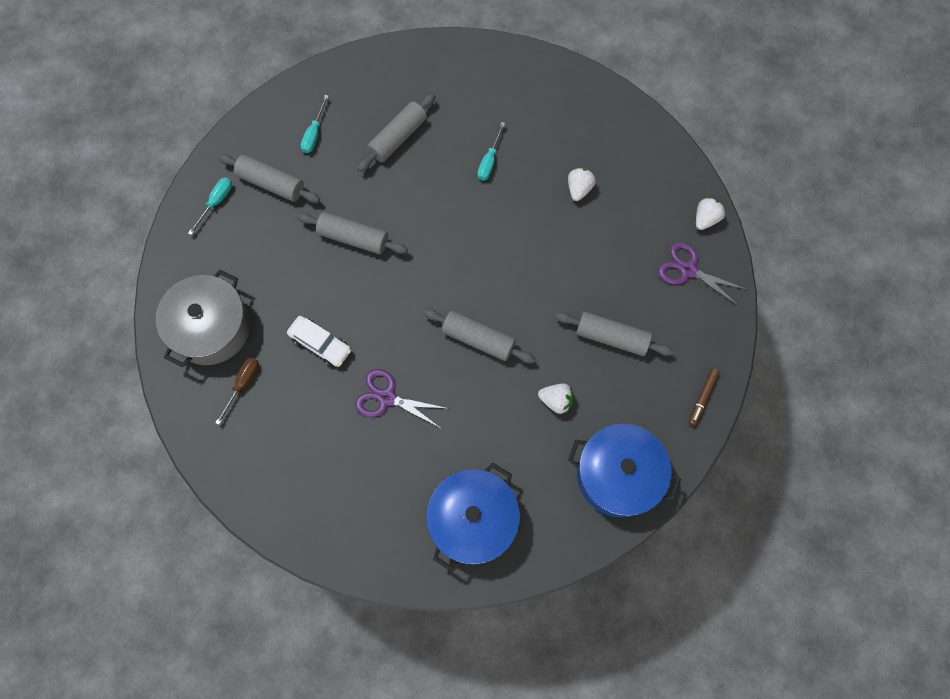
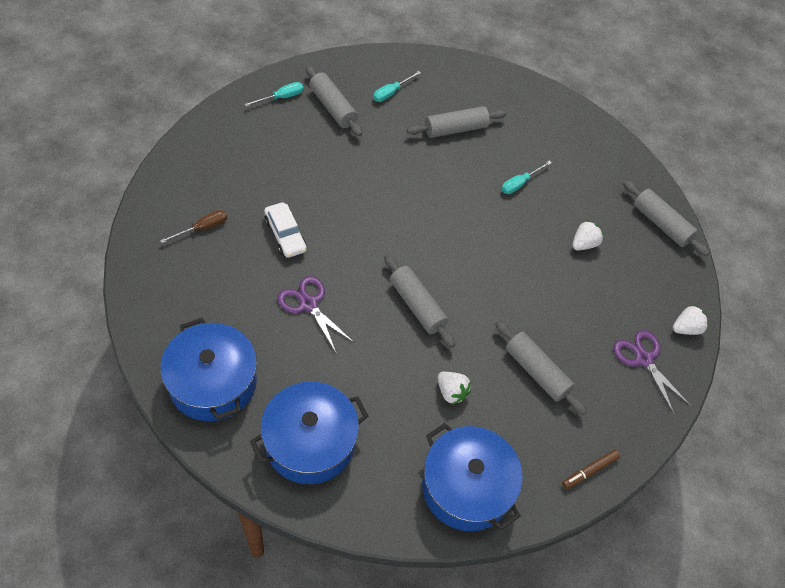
camera: 25 degrees right, 15 degrees down
grey pot [156,269,250,367] -> none
grey rolling pin [297,212,408,254] -> grey rolling pin moved to [623,181,710,256]
none -> blue pot [160,318,257,421]

